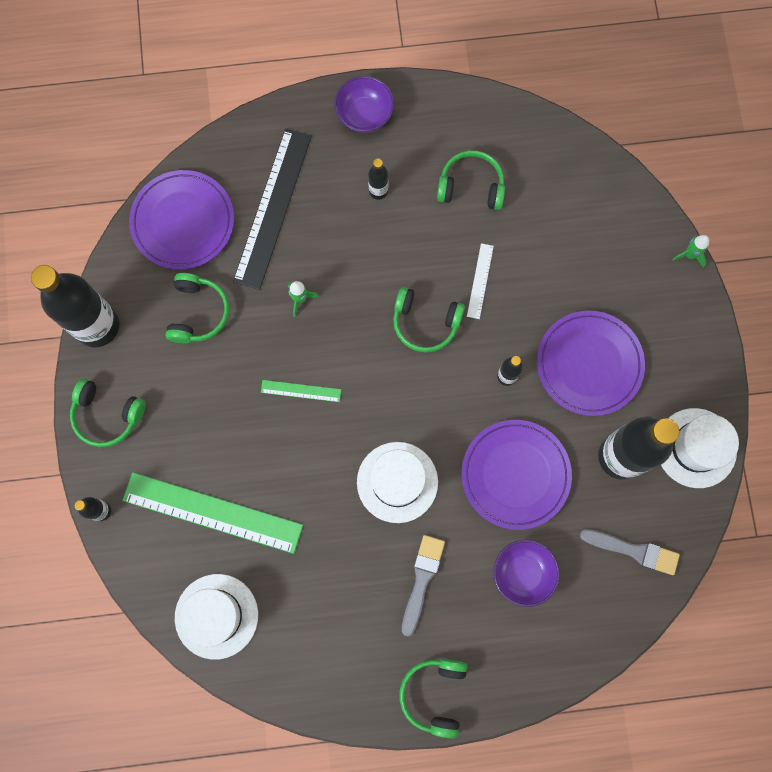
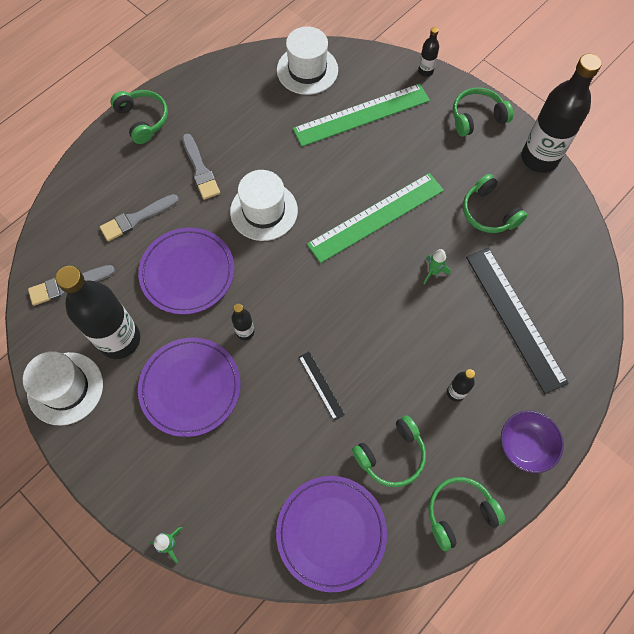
camera: 140 degrees right, 10 degrees down
purple plate [129,170,234,270] -> purple plate moved to [276,476,387,592]
green ruler [261,380,341,402] -> green ruler [307,173,444,263], size x2.21
green headphones [393,287,465,353] -> green headphones moved to [428,477,505,551]
white ruler [467,243,494,319] -> black ruler [299,352,345,421]
purple bowl [494,540,560,607] -> grey brush [100,194,179,241]

